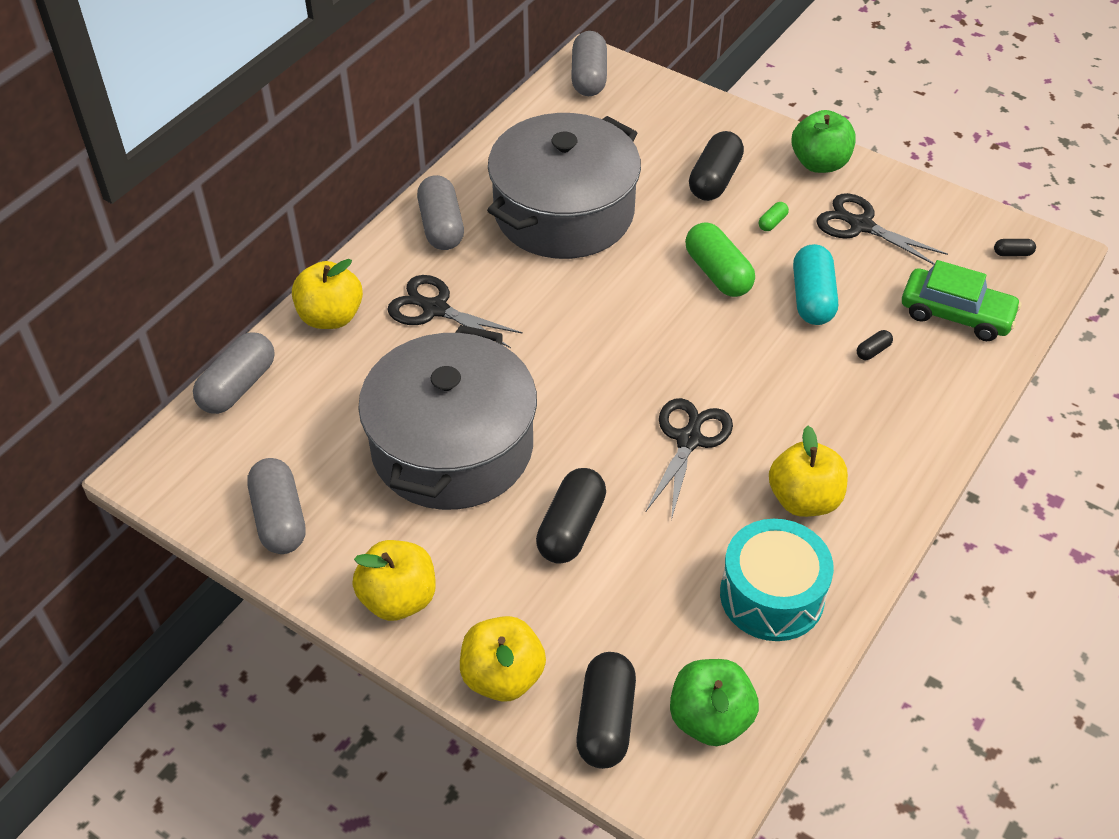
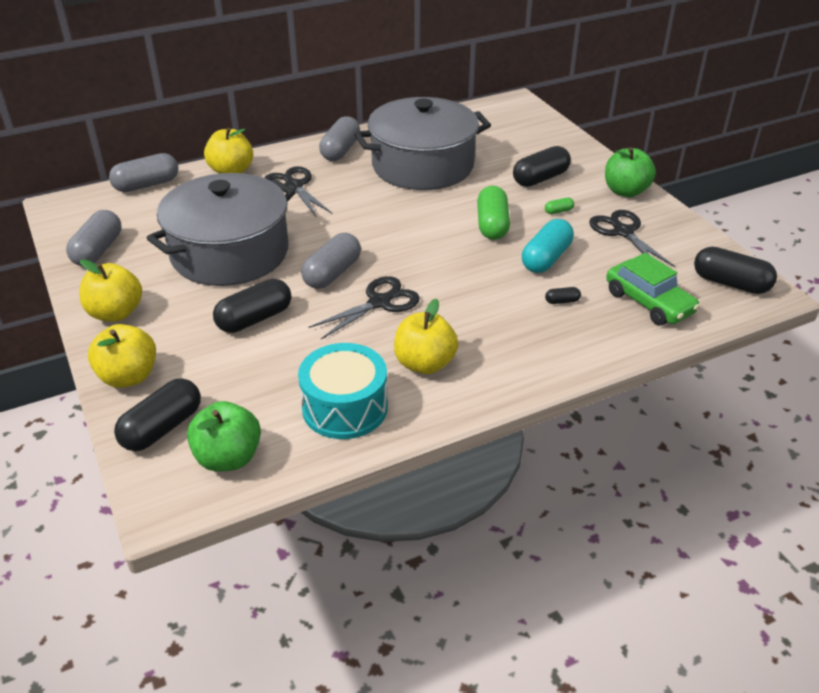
camera: 30 degrees right, 10 degrees down
grey capsule [571,31,607,96] -> grey capsule moved to [301,233,361,289]
black capsule [994,239,1036,256] -> black capsule [694,247,777,294], size x2.26

